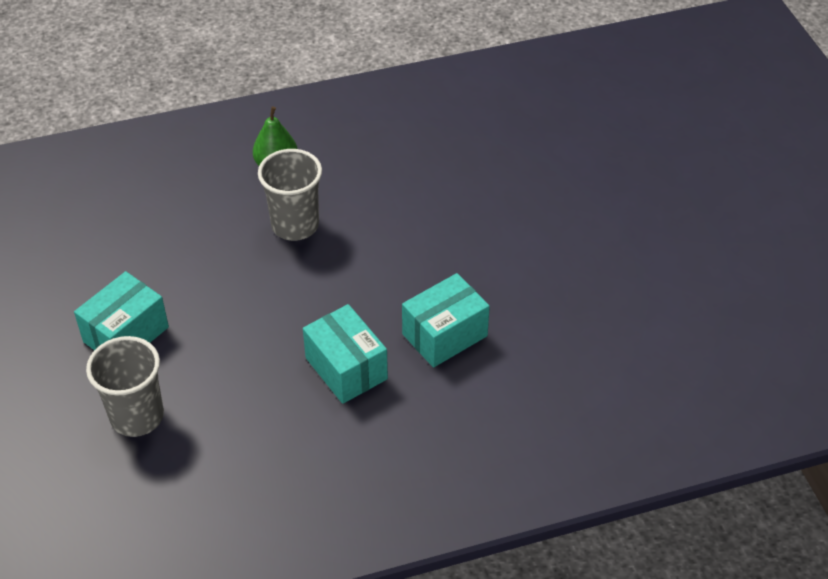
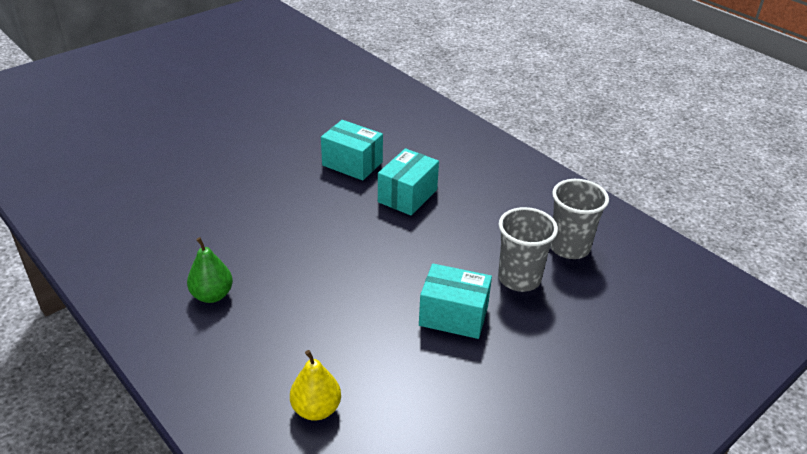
camera: 115 degrees left, 10 degrees down
grey cup [258,149,322,241] -> grey cup moved to [550,179,609,259]
none -> yellow pear [290,350,341,421]

